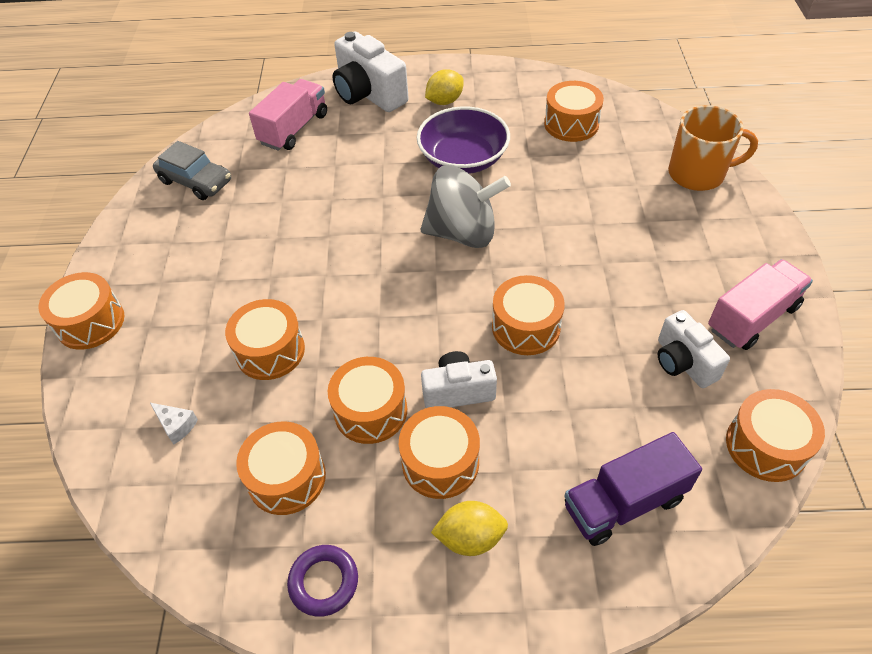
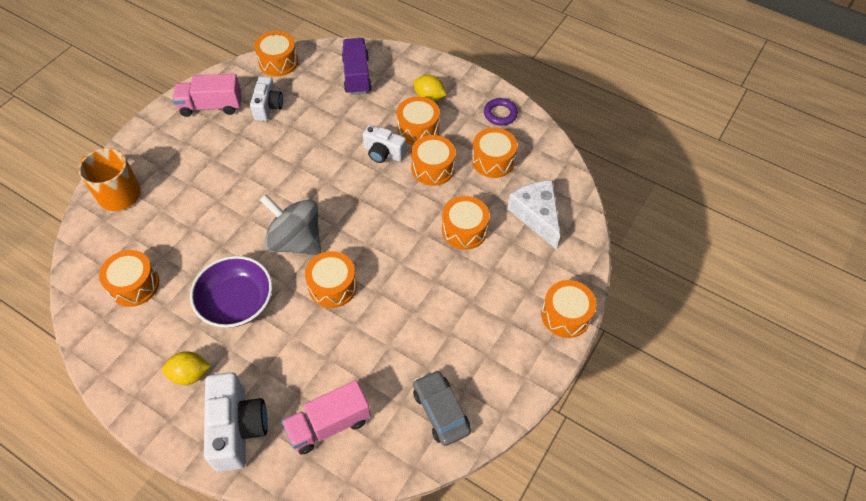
camera: 150 degrees left, 5 degrees up
white cheese [150,403,198,444] -> white cheese [507,180,560,249], size x2.29
orange drum [492,275,565,355] -> orange drum moved to [305,251,357,308]
purple truck [564,432,702,546] -> purple truck turned 105 degrees counterclockwise [342,38,372,95]

